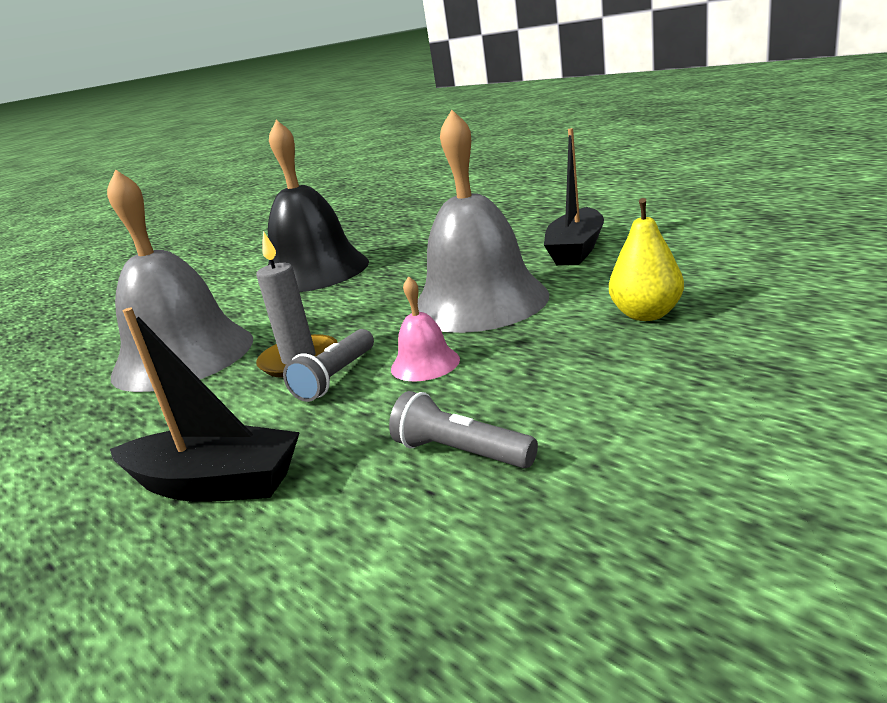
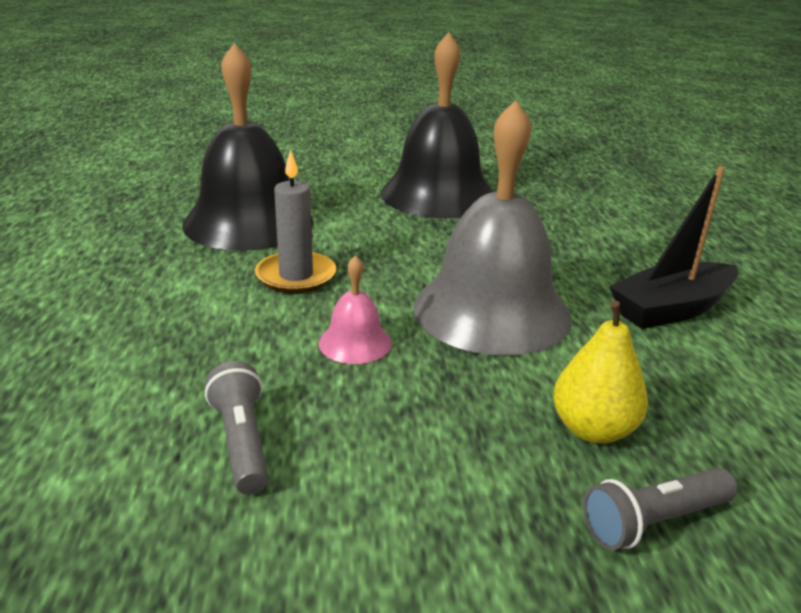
camera: 35 degrees right, 5 degrees up
grey bell [107,169,253,392] -> black bell [182,43,313,251]
black boat [110,308,300,502] -> none
grey flashlight [283,329,374,402] -> grey flashlight moved to [583,468,738,550]

